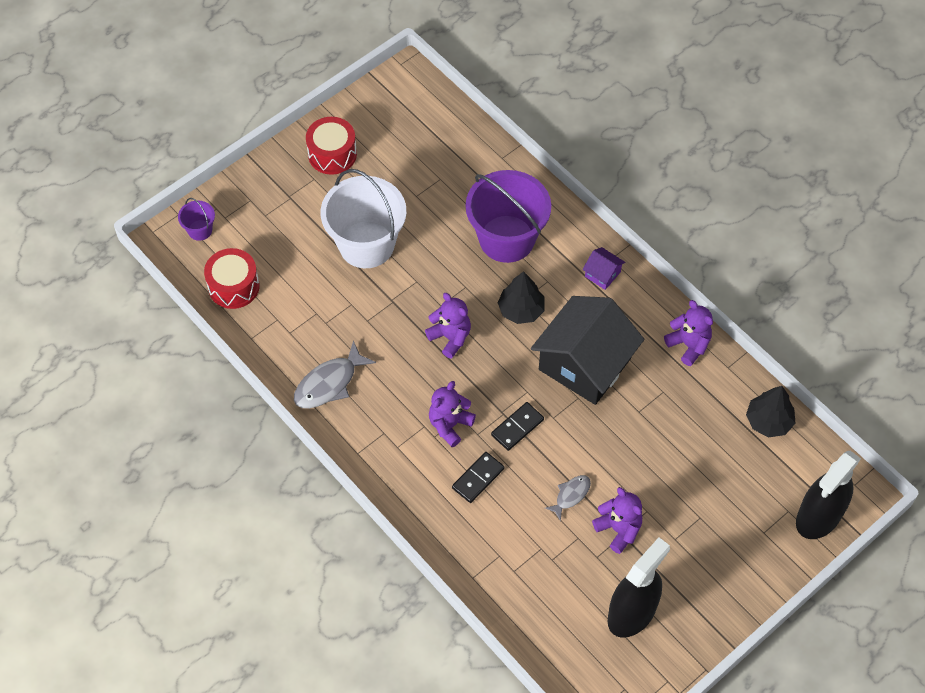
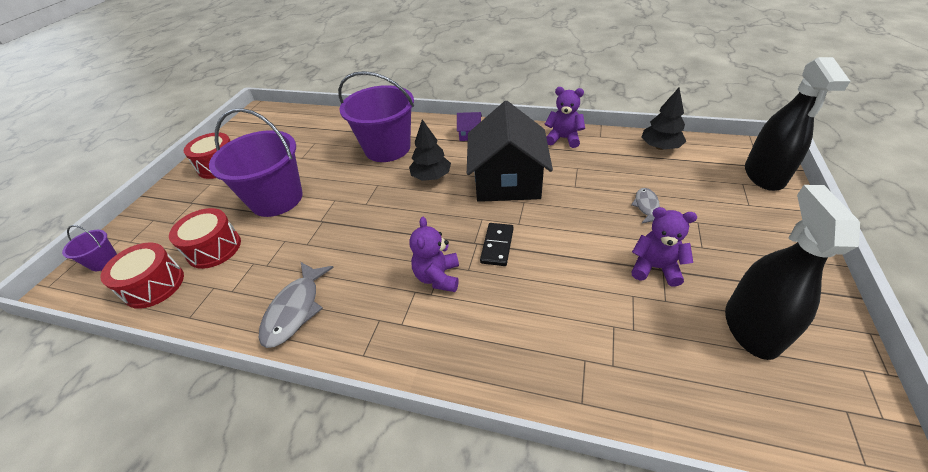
camera: 30 degrees left, 15 degrees down
white bucket [321,169,406,268] -> purple bucket [209,108,303,217]
purple teddy bear [425,293,471,359] -> none
black domino [452,452,504,503] -> none
grey fish [545,475,591,521] -> grey fish moved to [631,188,660,224]
none -> red drum [169,208,241,269]

